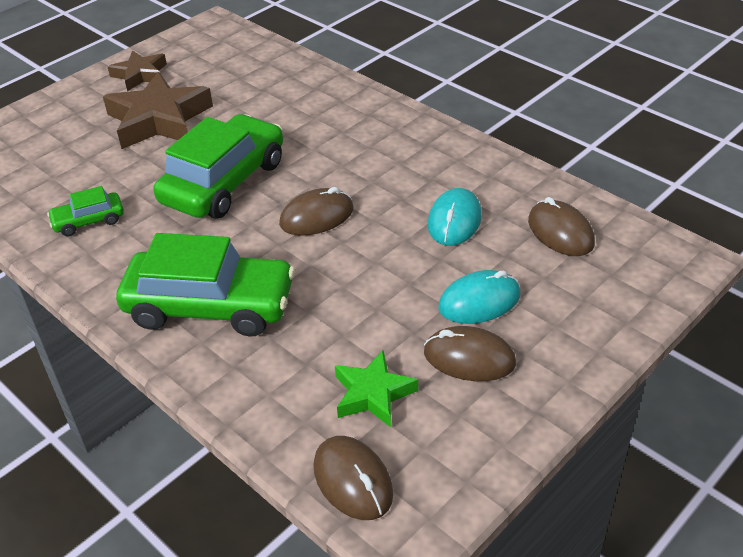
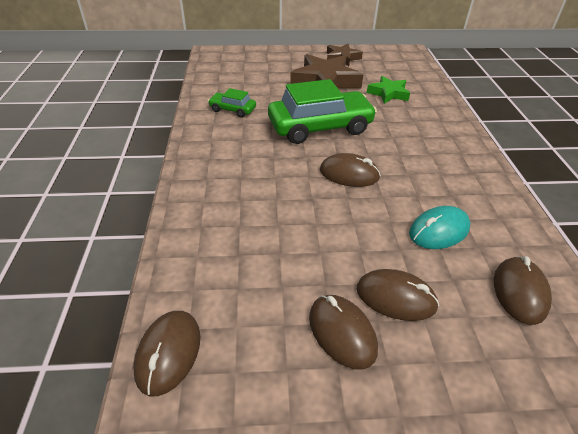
camera: 40 degrees right, 0 degrees up
green car [116,233,295,337] -> none
green star [335,350,418,427] -> green star moved to [367,76,410,104]
turquoise mouse [438,270,520,324] -> brown mouse [357,269,439,321]

